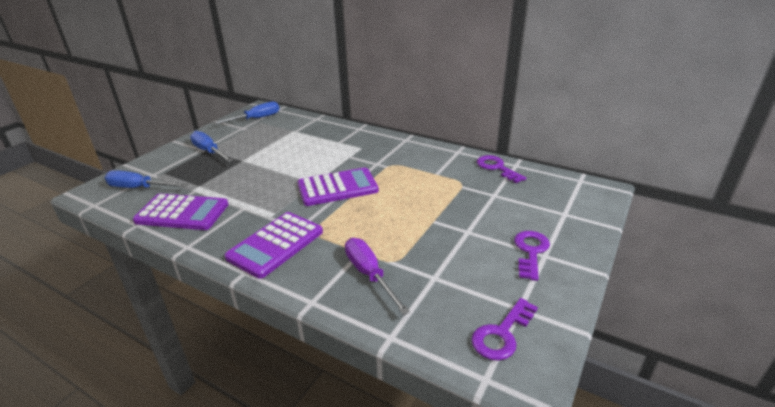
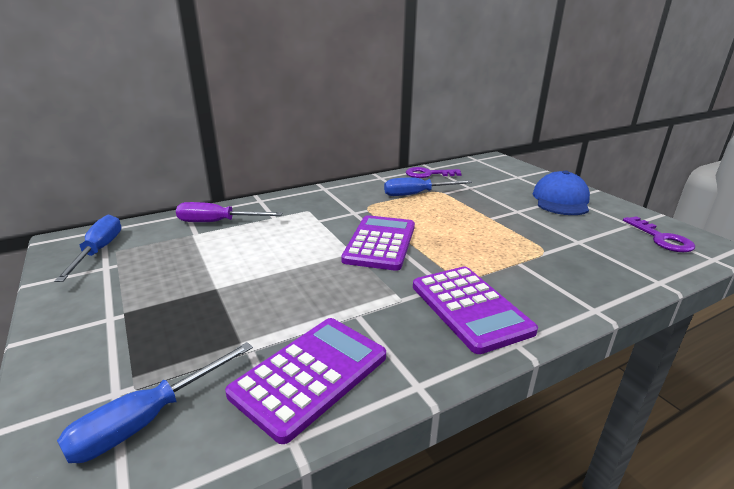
camera: 60 degrees left, 5 degrees down
blue screwdriver [190,131,234,162] -> blue screwdriver moved to [384,177,473,196]
purple screwdriver [345,238,410,315] -> purple screwdriver moved to [176,202,282,222]
purple key [514,231,550,281] -> blue cap [533,170,590,215]

